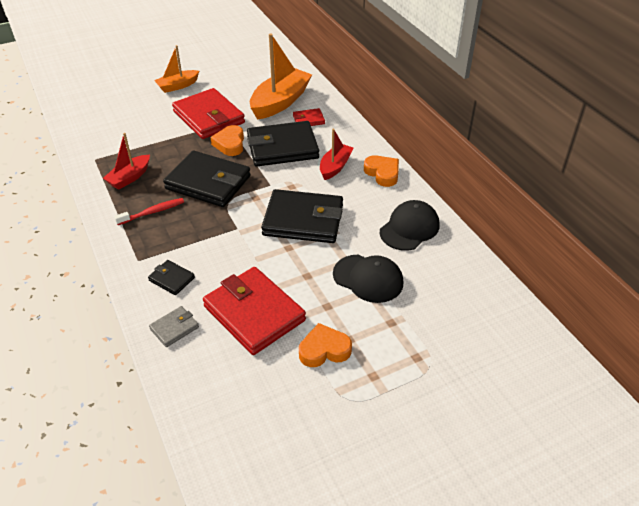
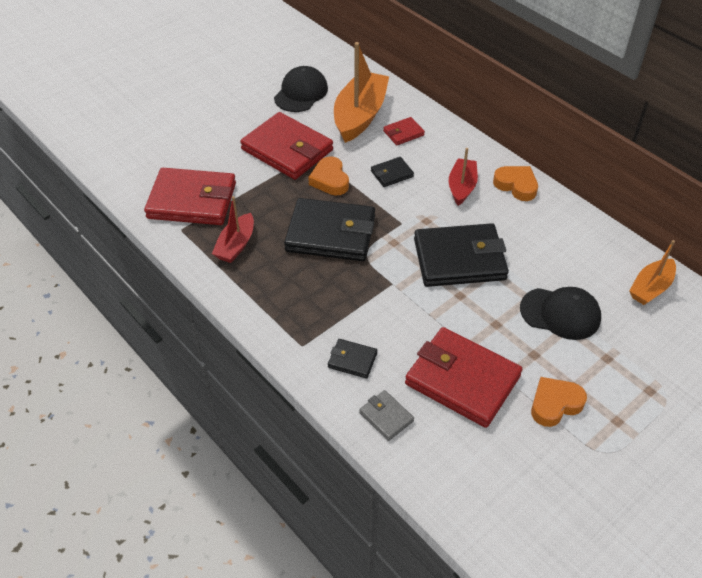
camera: 15 degrees left, 5 degrees up
red toothbrush [114,198,184,225] -> none
grey wallet [149,306,199,347] -> grey wallet turned 75 degrees counterclockwise [359,390,414,441]
orange boat [154,45,199,93] -> orange boat moved to [629,240,676,305]
black wallet [247,121,319,166] -> black wallet [371,157,414,187], size x0.46
black cap [380,200,440,251] -> black cap moved to [274,66,328,112]
none -> red wallet [144,168,236,225]

